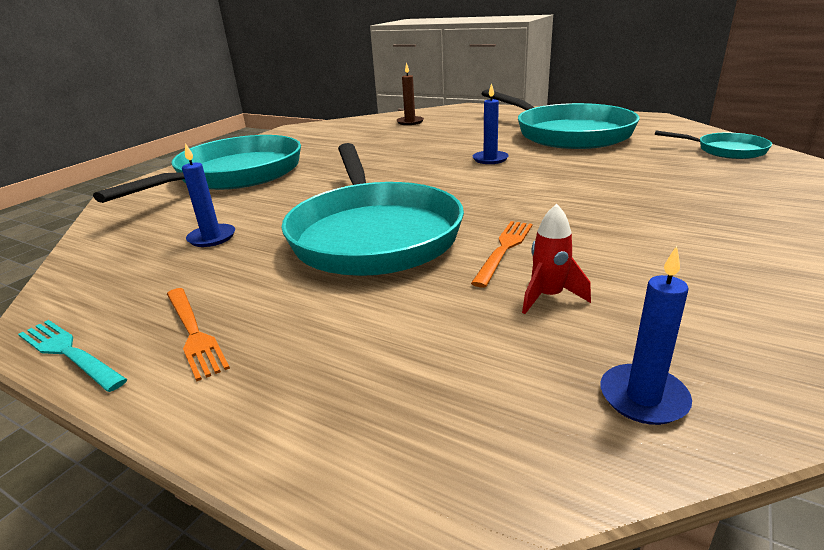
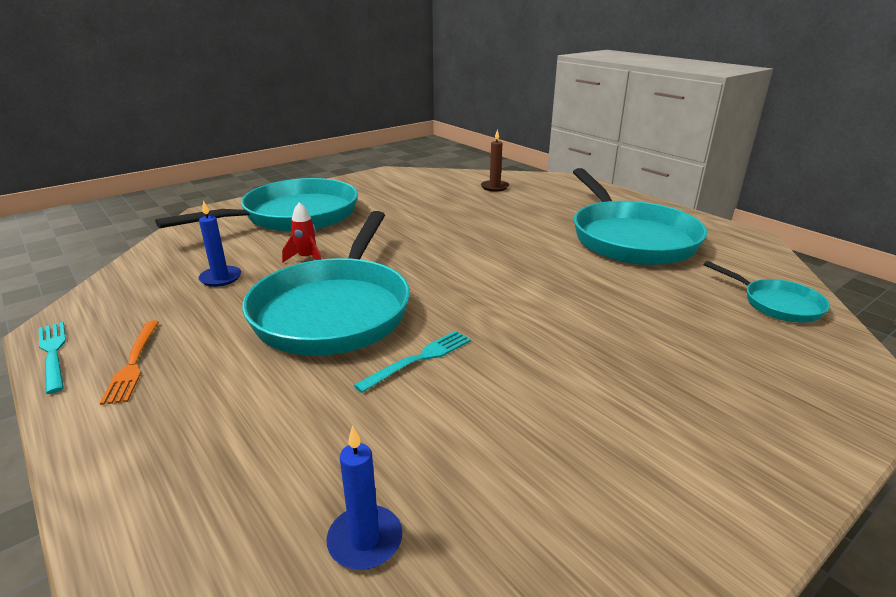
camera: 20 degrees right, 0 degrees up
orange fork [471,221,533,288] -> turquoise fork [354,331,471,393]
blue candle [472,83,509,164] -> none
red rocket [522,204,591,314] -> red rocket moved to [282,202,322,263]

